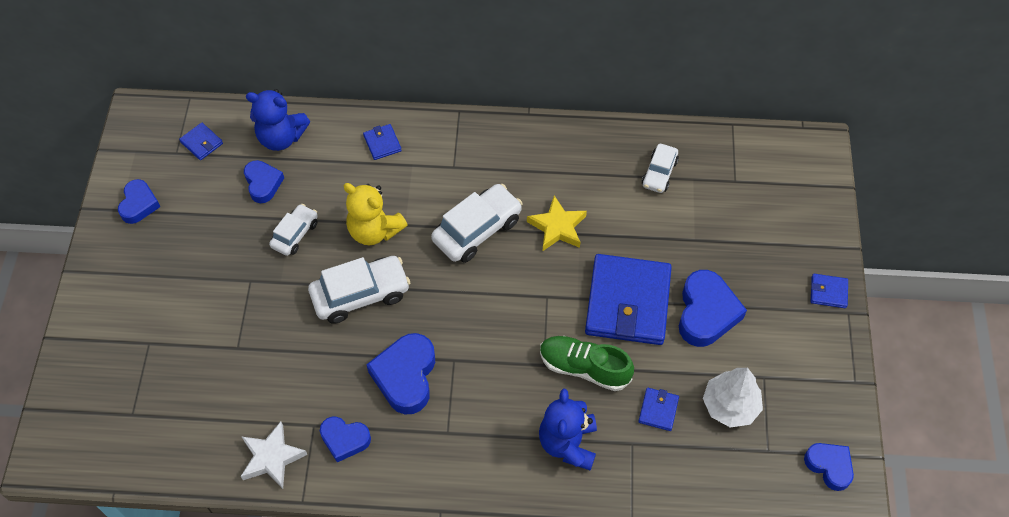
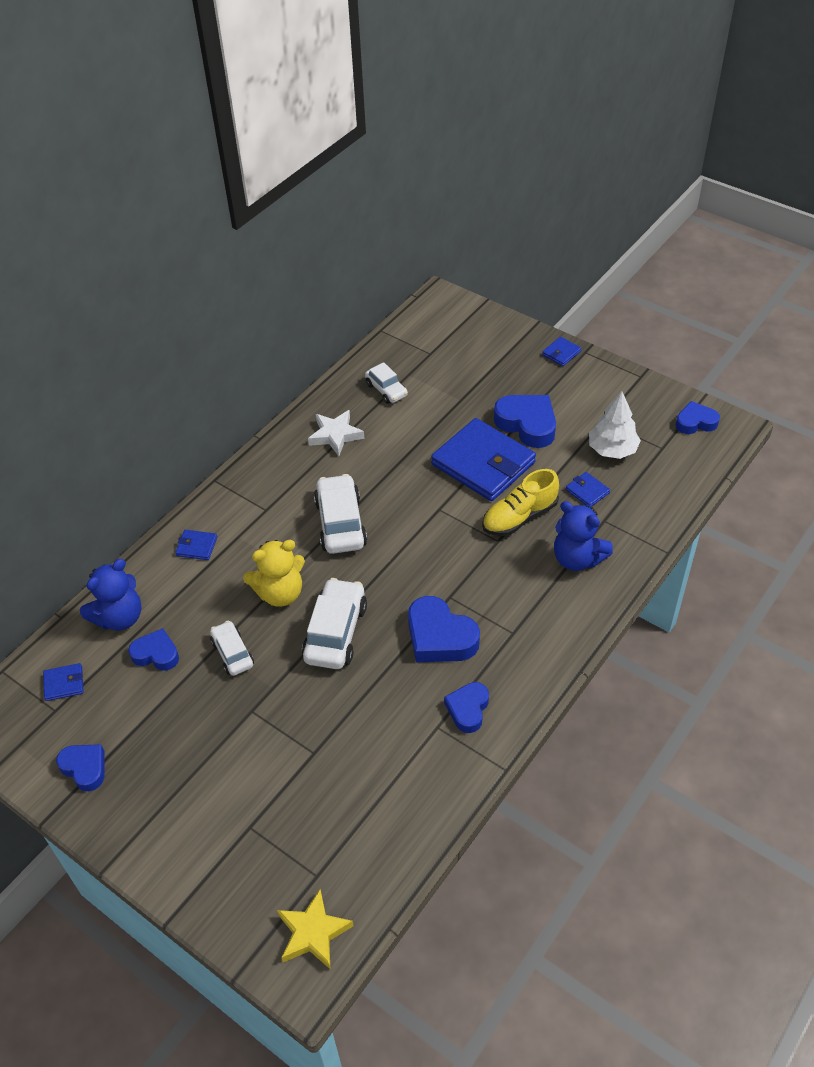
camera: 55 degrees left, 10 degrees down
white star [241,422,307,489] -> white star moved to [308,410,364,456]
blue heart [320,417,371,462] -> blue heart turned 150 degrees clockwise [444,682,489,733]
yellow star [527,196,587,251] -> yellow star moved to [277,890,354,969]
green shoe [540,336,634,391] -> yellow shoe [482,469,559,536]

